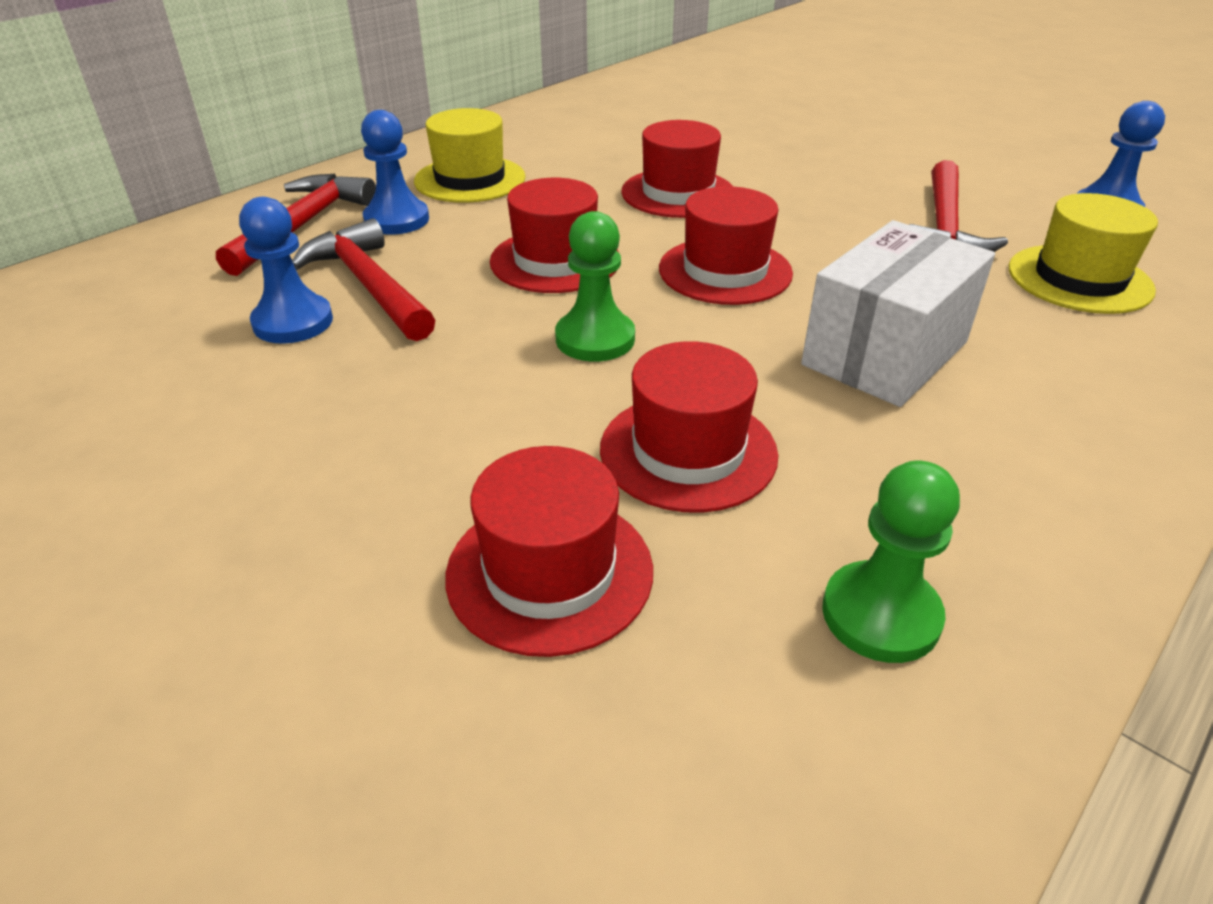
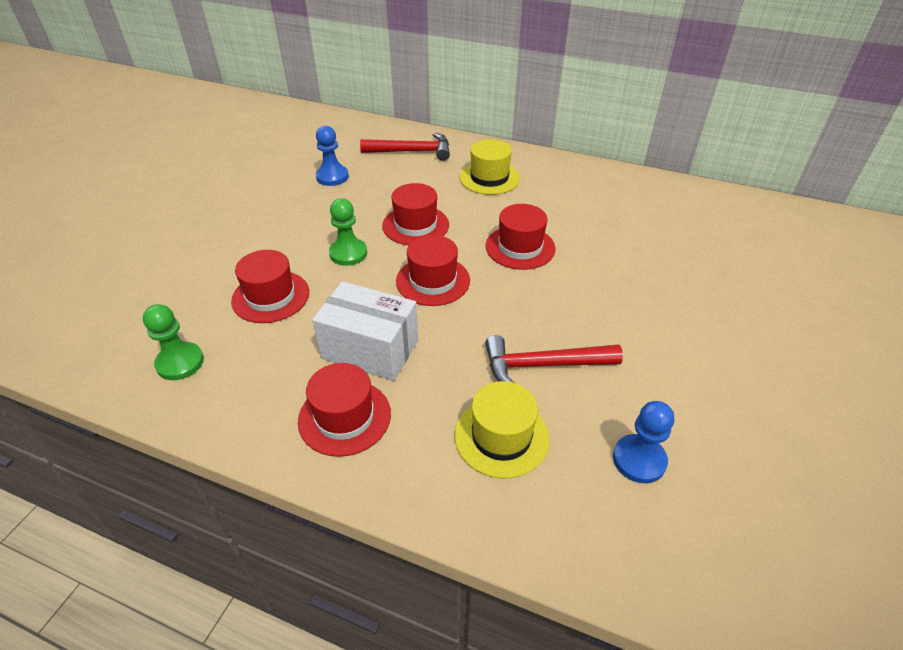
camera: 70 degrees right, 5 degrees up
red hammer [292,218,435,341] -> none
blue pawn [361,110,429,235] -> none
red hat [445,446,653,657] -> red hat moved to [298,363,391,457]

